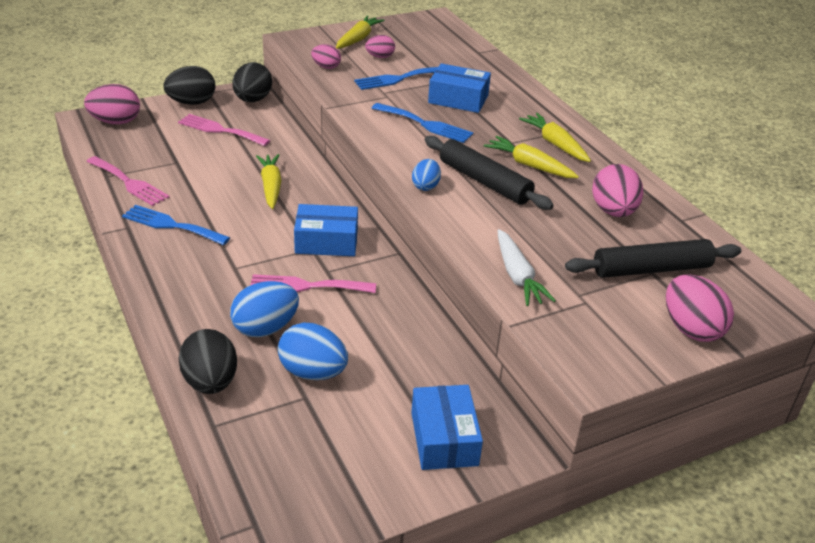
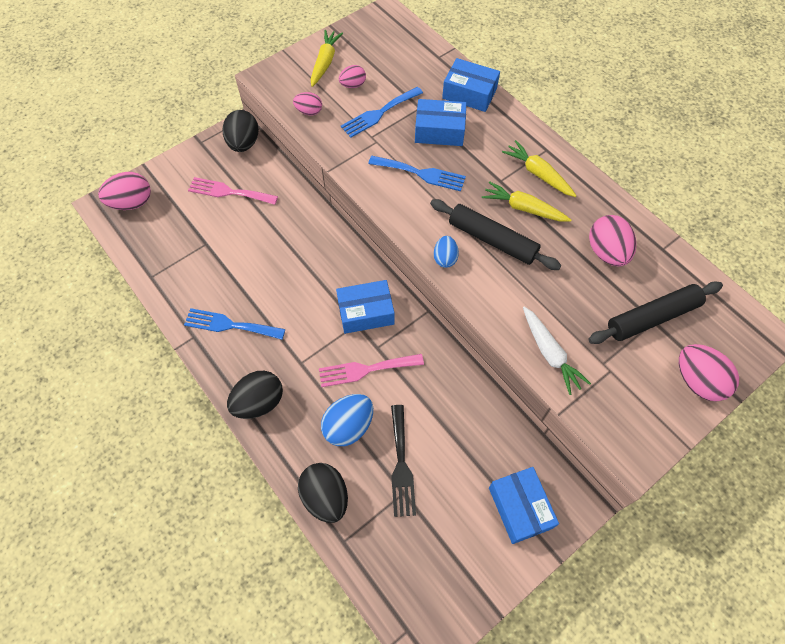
camera: 10 degrees left, 25 degrees up
pink fork [86,156,169,206] -> none
black egg [163,66,215,105] -> black egg moved to [227,371,283,419]
yellow carrot [256,154,282,209] -> none
blue egg [278,323,348,380] -> black fork [391,405,416,517]
none -> blue box [442,58,500,112]

